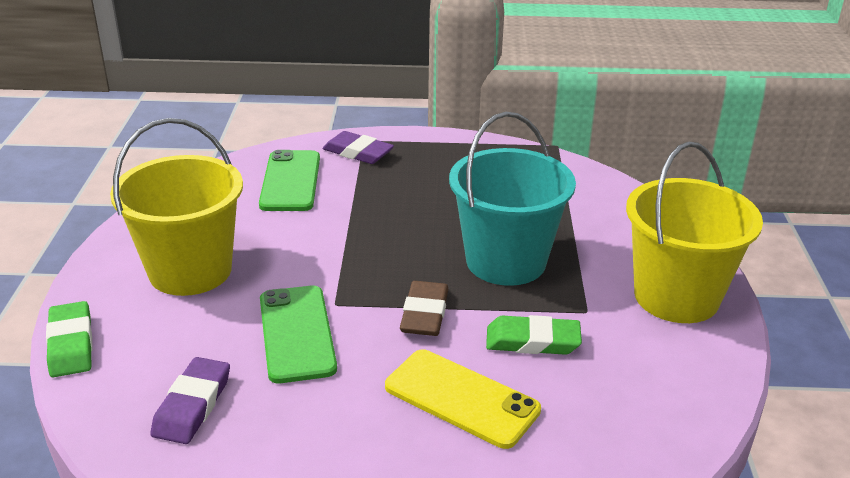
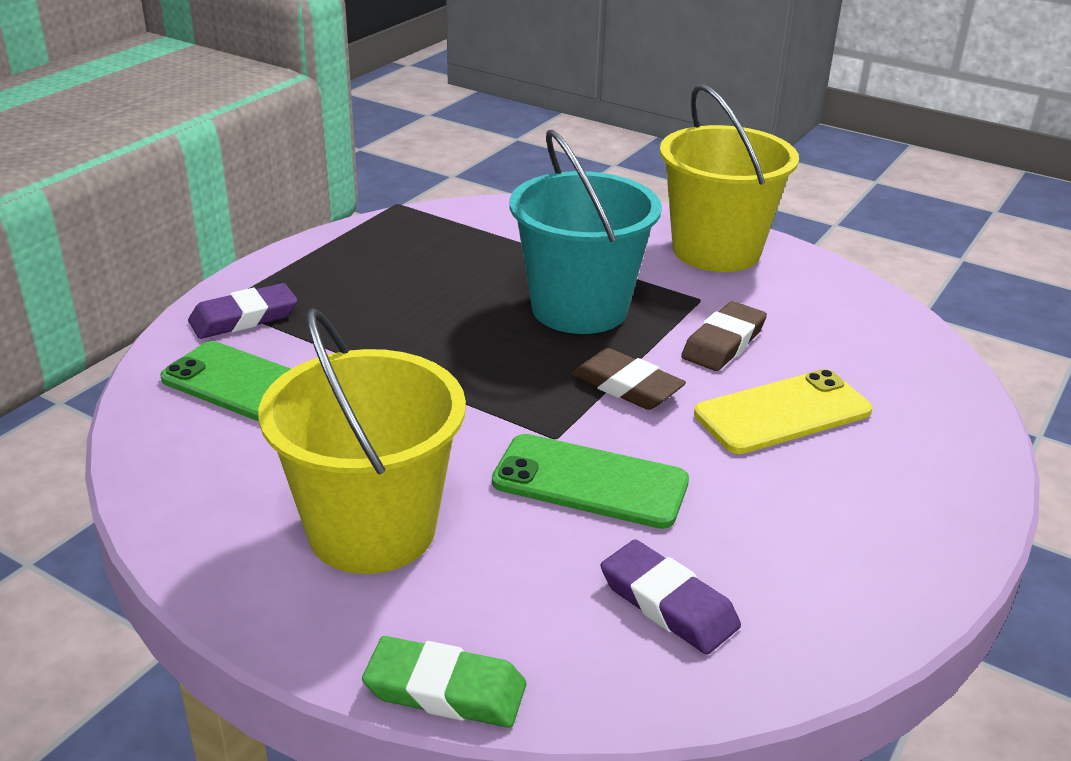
camera: 60 degrees left, 0 degrees up
green eraser [486,315,582,355] -> brown eraser [681,301,767,371]

